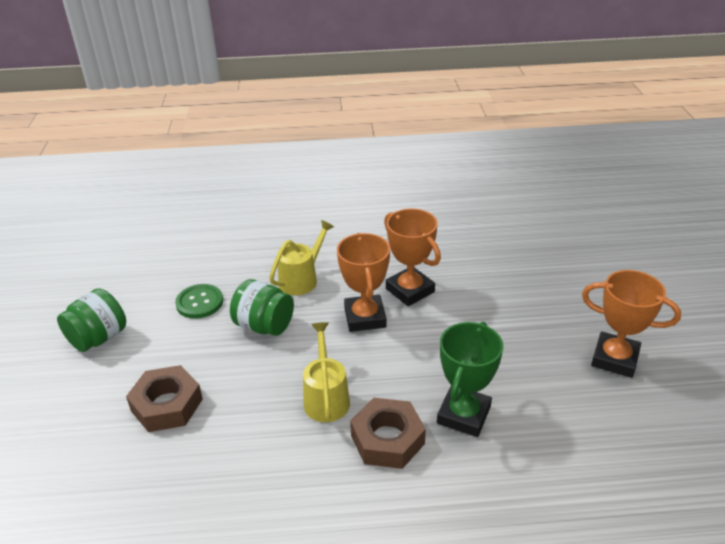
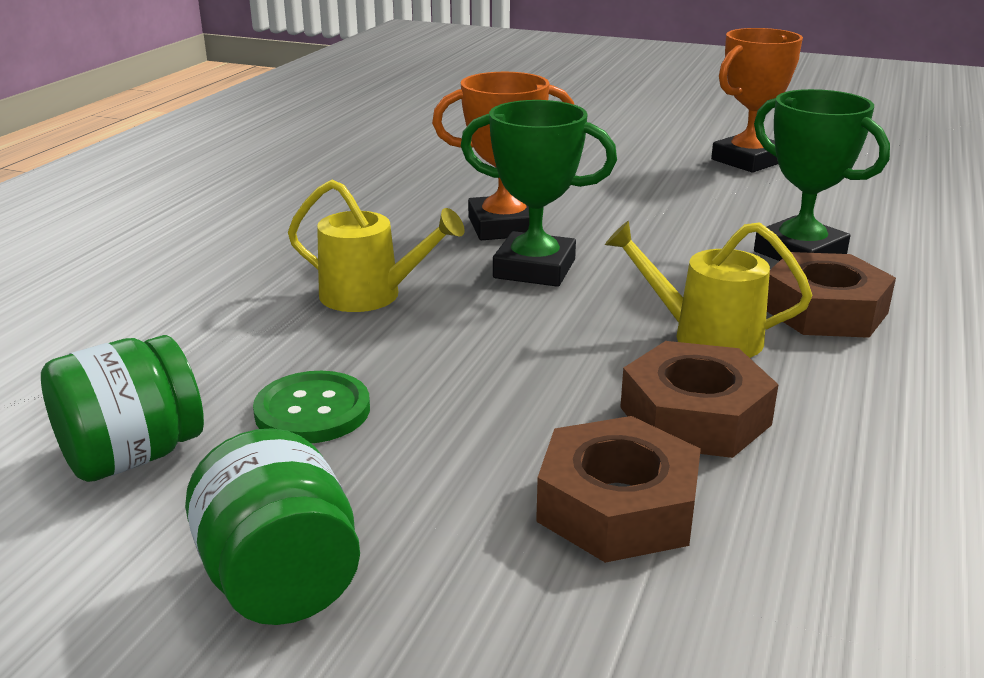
camera: 65 degrees left, 10 degrees down
green jar [230,279,294,336] -> green jar moved to [41,335,204,482]
yellow watering can [269,220,334,295] -> yellow watering can turned 135 degrees clockwise [288,180,465,312]
orange trophy [337,233,390,332] -> green trophy [461,100,617,287]
none -> brown nut [620,341,779,458]

